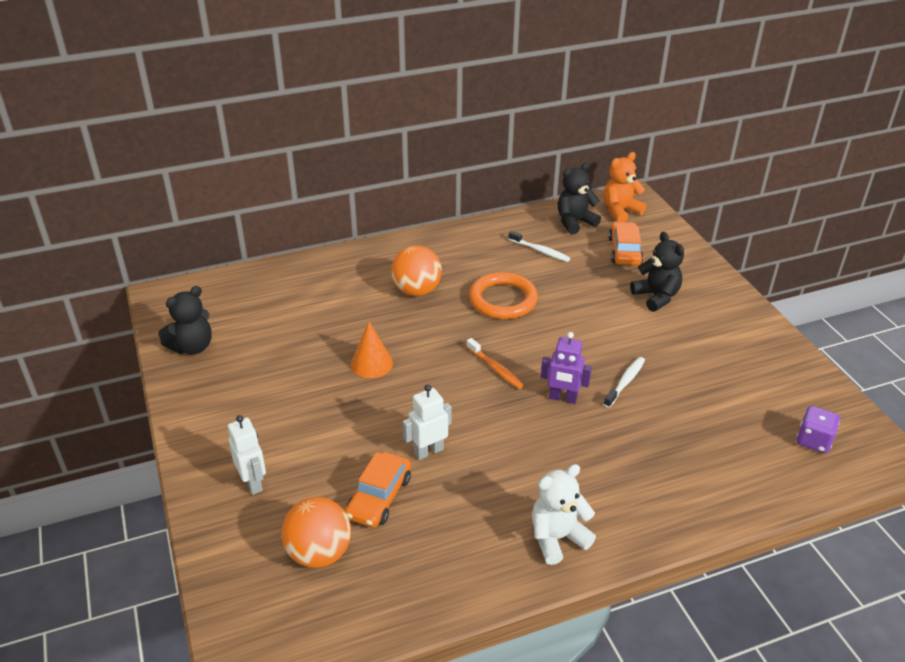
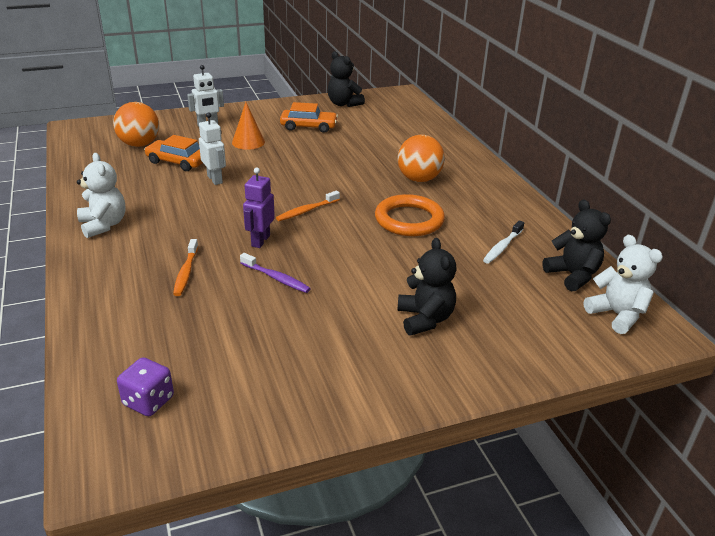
camera: 90 degrees right, 5 degrees down
orange cone [351,322,393,378] -> orange cone moved to [232,102,265,150]
white toothbrush [603,357,645,408] -> purple toothbrush [240,253,311,293]
orange teddy bear [604,152,646,222] -> white teddy bear [584,235,663,334]
orange car [608,222,644,265] -> orange car moved to [280,102,338,133]
black teddy bear [630,232,684,312] -> black teddy bear turned 75 degrees counterclockwise [397,238,457,335]
none -> orange toothbrush [173,239,198,296]

